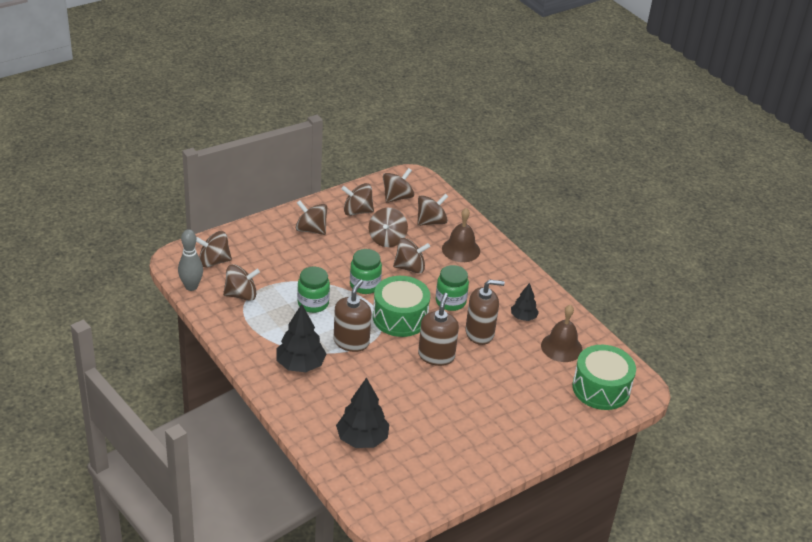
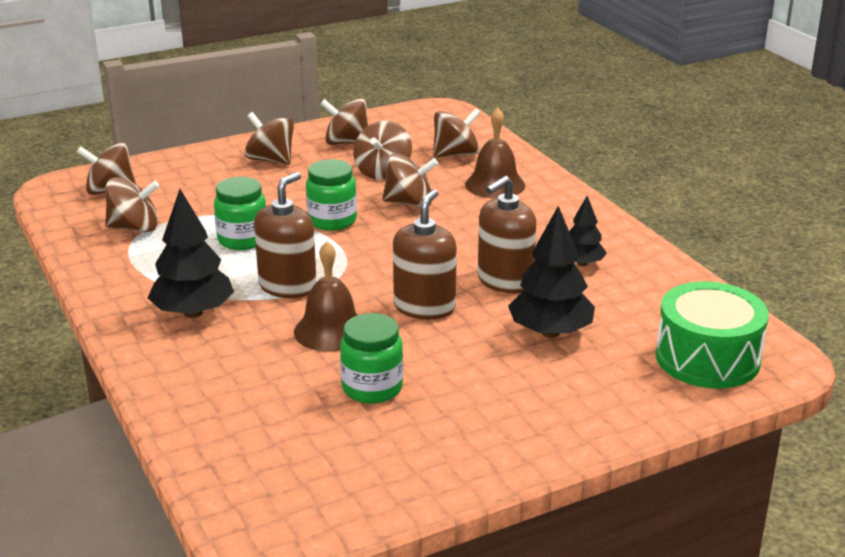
camera: 10 degrees right, 10 degrees down
grey bowling pin [178,229,203,291] -> none
black tree [336,377,389,448] -> black tree moved to [508,206,595,338]
green drum [373,276,430,337] -> none
brown spinning top [383,168,414,203] -> none
green jar [436,265,469,311] -> green jar moved to [340,313,403,404]
brown soap dispenser [465,279,505,345] -> brown soap dispenser turned 135 degrees clockwise [478,176,536,293]
brown bell [541,305,583,362] -> brown bell moved to [294,242,357,352]

